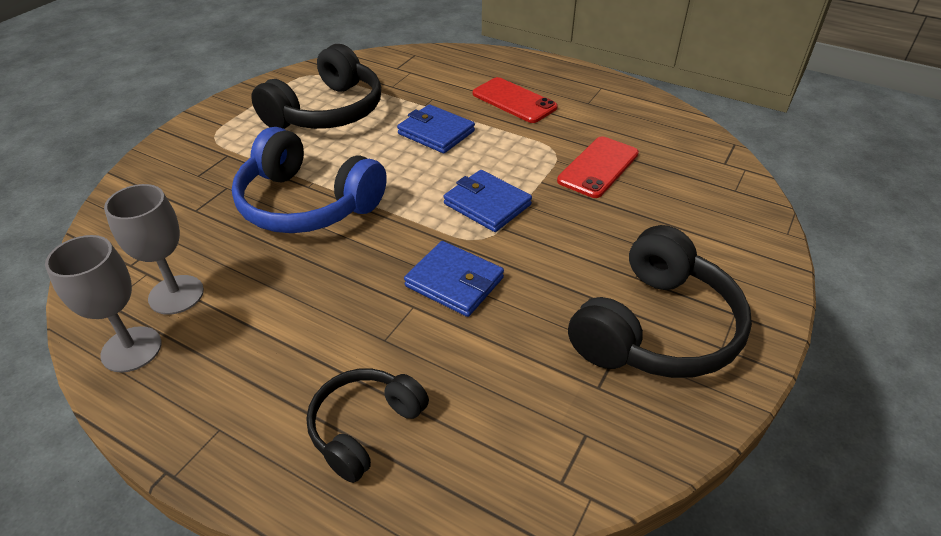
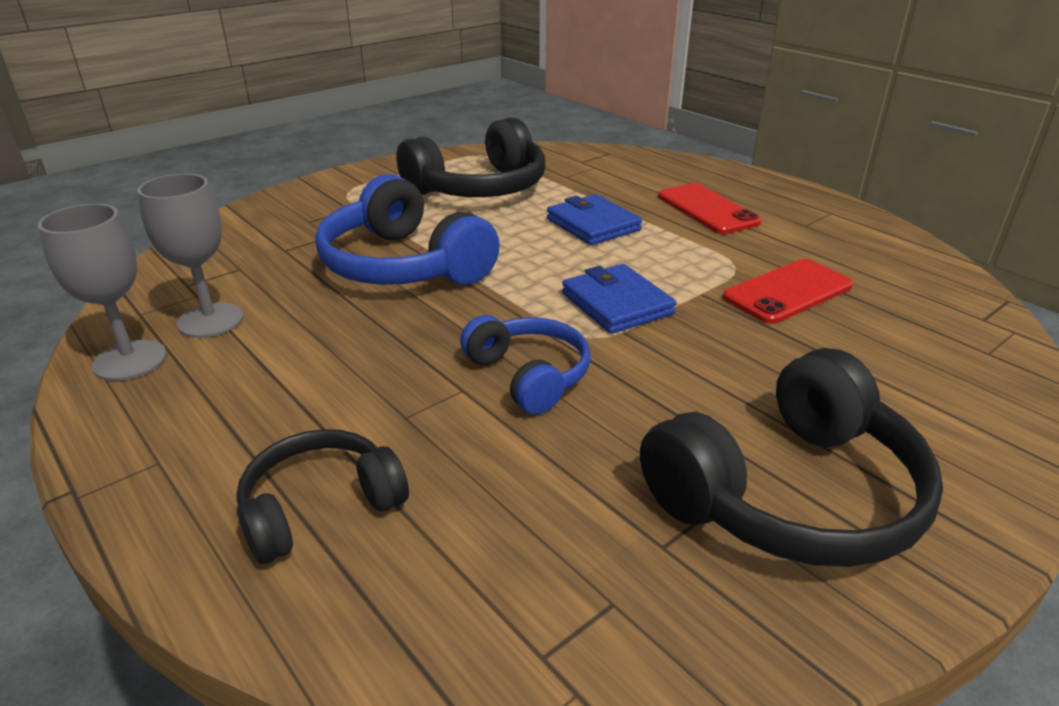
camera: 20 degrees right, 10 degrees down
blue wallet [404,241,504,317] -> blue headphones [460,315,590,414]

